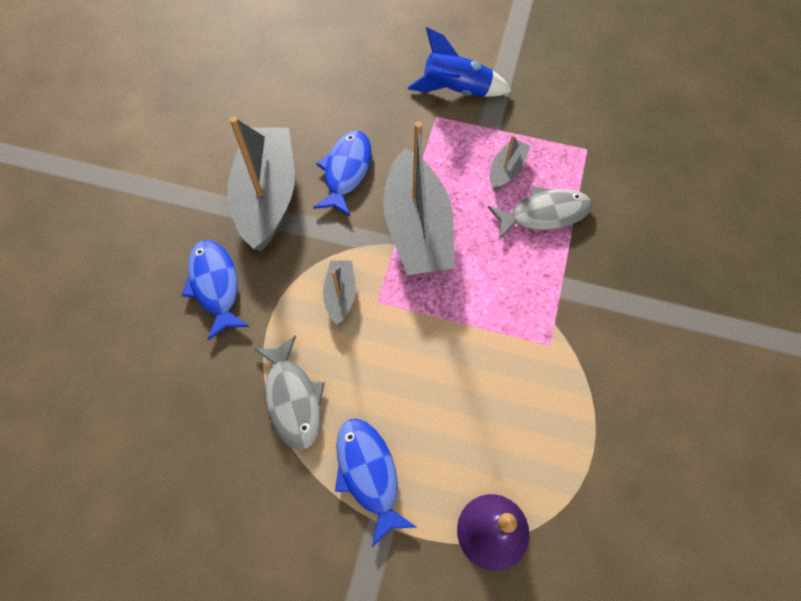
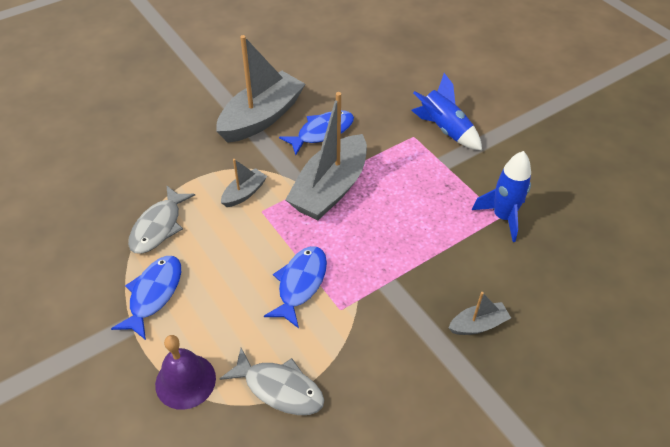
camera: 40 degrees right, 15 degrees down
blue fish [182,240,249,340] -> blue fish moved to [264,246,327,328]
grey fish [488,186,592,240] -> grey fish moved to [220,348,324,415]
grey boat [490,135,530,191] -> grey boat moved to [449,292,511,335]
none -> blue rocket [472,151,531,242]

